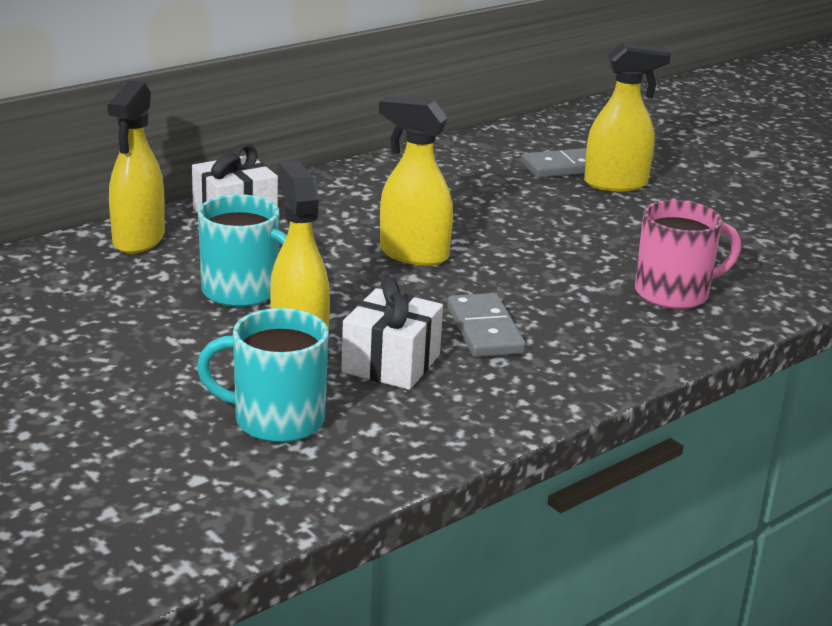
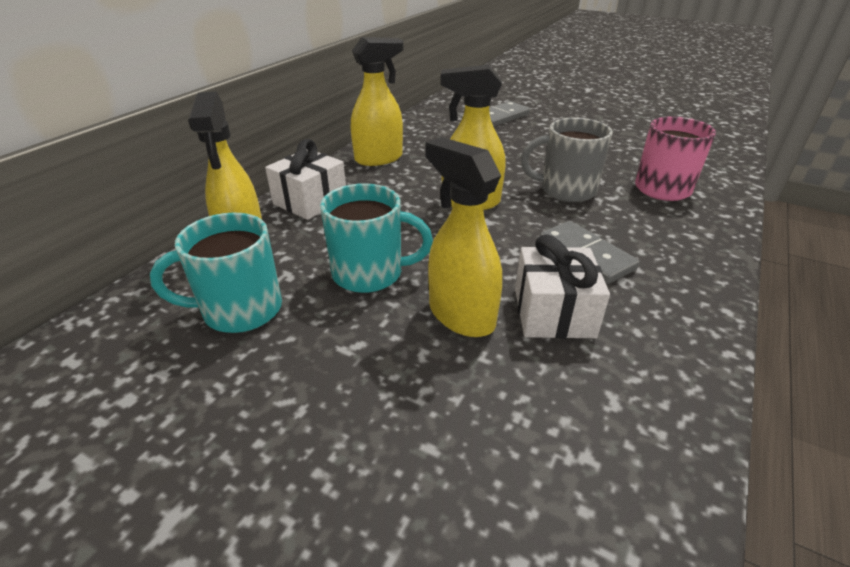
camera: 20 degrees left, 10 degrees up
turquoise mug [197,308,329,443] -> turquoise mug moved to [150,213,282,333]
yellow spray bottle [584,43,671,191] -> yellow spray bottle moved to [351,37,403,166]
none -> grey mug [521,117,613,202]

